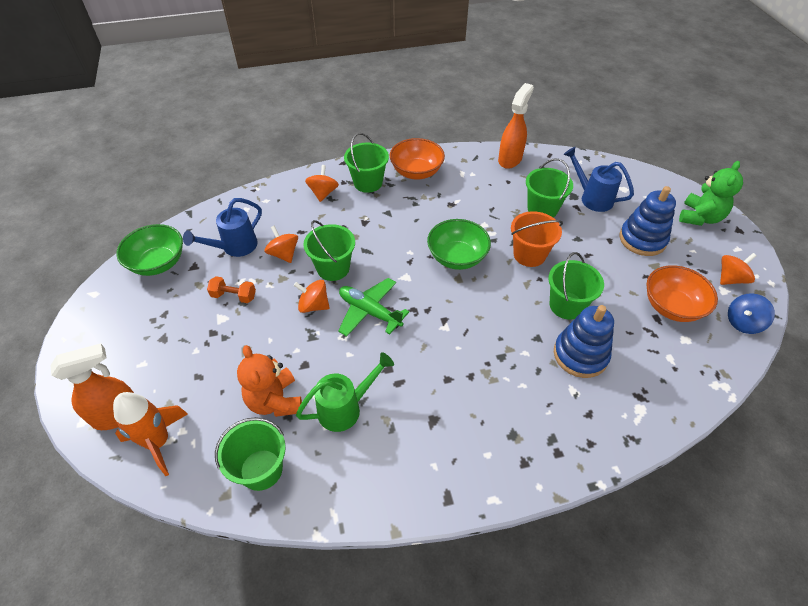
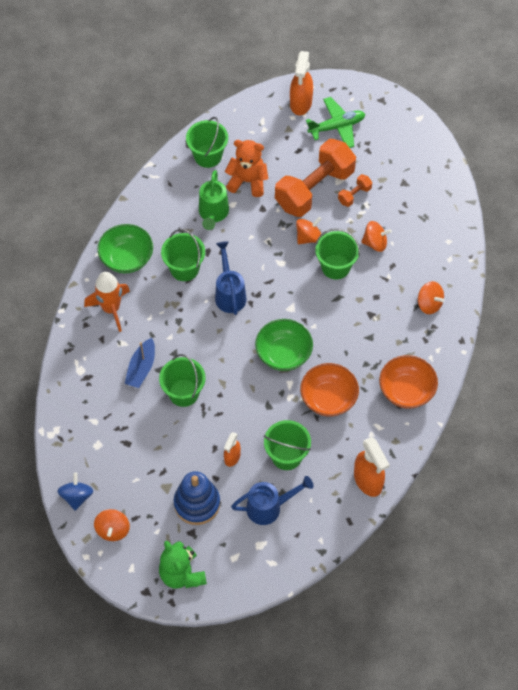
camera: 125 degrees right, 10 degrees up
orange rocket [113,392,188,476] -> orange rocket moved to [84,272,130,332]
green bowl [116,224,183,276] -> green bowl moved to [97,224,153,273]
blue watering can [183,198,262,257] -> blue watering can moved to [215,241,247,315]
green plane [338,278,409,337] -> green plane moved to [306,97,365,148]
green bucket [344,133,389,193] -> green bucket moved to [161,229,205,281]
orange bucket [511,211,563,267] -> none
blue stacking toy [554,305,614,378] -> blue boat [125,338,155,388]
orange bowl [647,265,718,322] -> orange bowl moved to [300,363,359,417]
none -> orange spray bottle [224,432,241,467]
none -> orange dumbbell [275,139,356,217]

